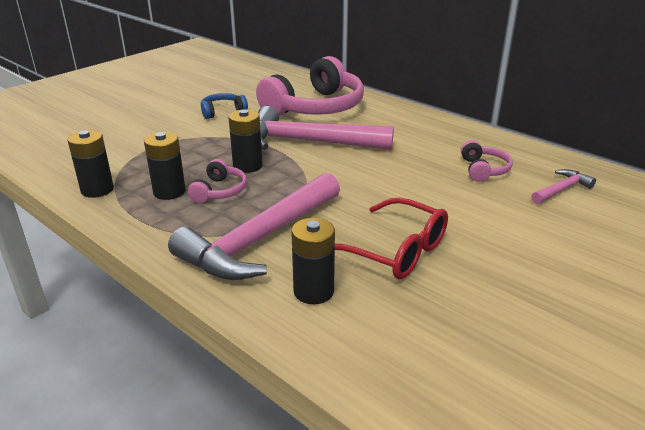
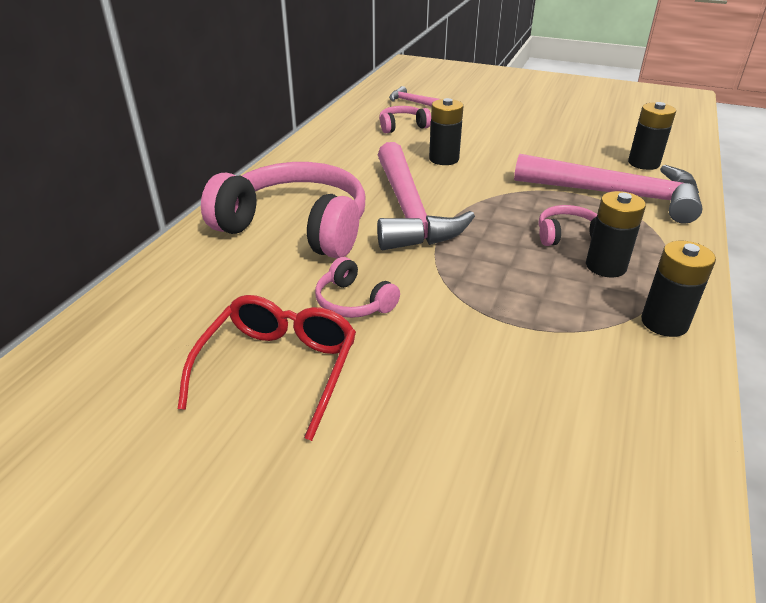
camera: 110 degrees left, 5 degrees up
blue headphones [200,93,248,119] -> pink headphones [315,257,400,318]
black battery [229,109,263,173] -> black battery moved to [429,98,464,165]
red glasses [335,197,448,280] -> red glasses moved to [178,295,356,441]

